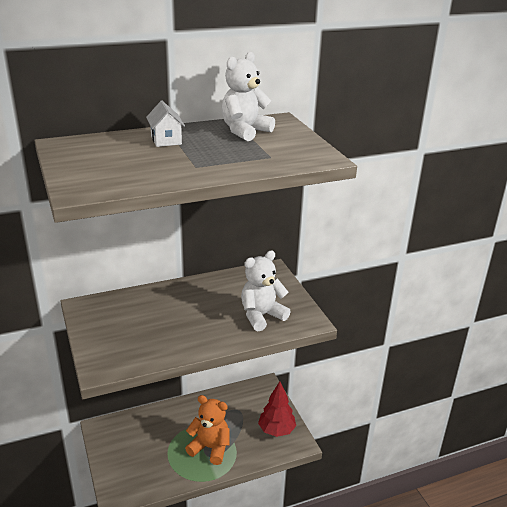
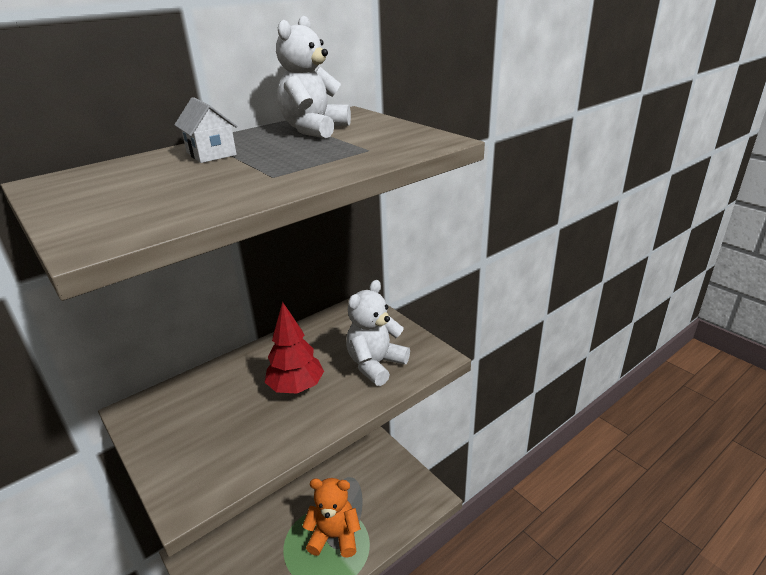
camera: 15 degrees left, 0 degrees up
red tree [258,382,296,437] -> red tree moved to [265,302,324,393]

